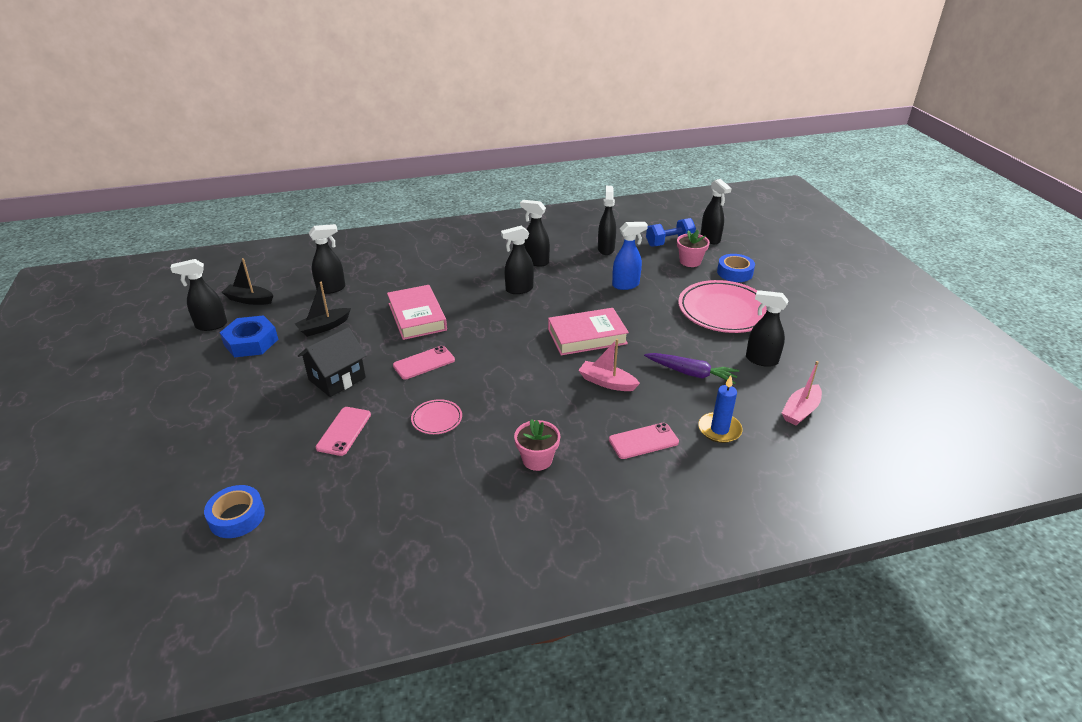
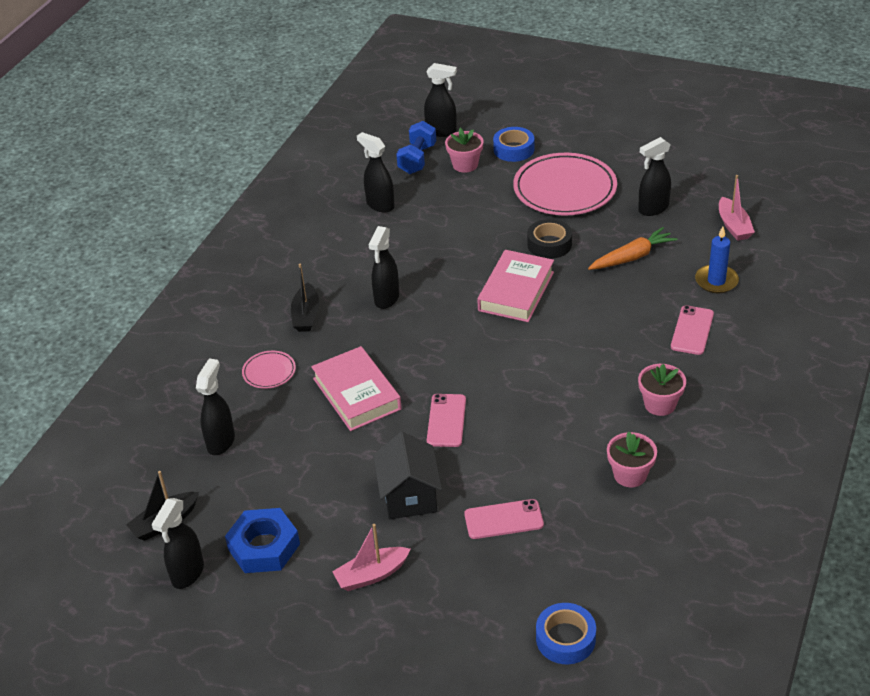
camera: 50 degrees left, 5 degrees up
black boat [295,282,351,337] -> black boat moved to [291,264,319,332]
pink phone [316,407,371,456] -> pink phone turned 60 degrees counterclockwise [464,499,544,539]
pink book [387,285,447,340] -> pink book turned 45 degrees clockwise [311,346,402,431]
pink plate [411,399,462,434] -> pink plate moved to [242,351,296,389]
black spray bottle [520,200,550,266] -> none
pink boat [578,339,640,391] -> pink boat moved to [332,524,411,591]
blue spray bottle [612,222,648,290] -> none
purple carrot [644,353,739,384] -> orange carrot [588,227,677,270]
none -> black tape [527,219,572,259]
none -> pink flower pot [607,432,657,487]

